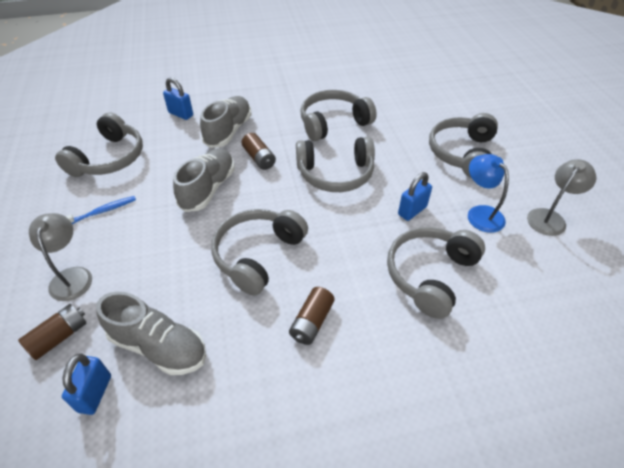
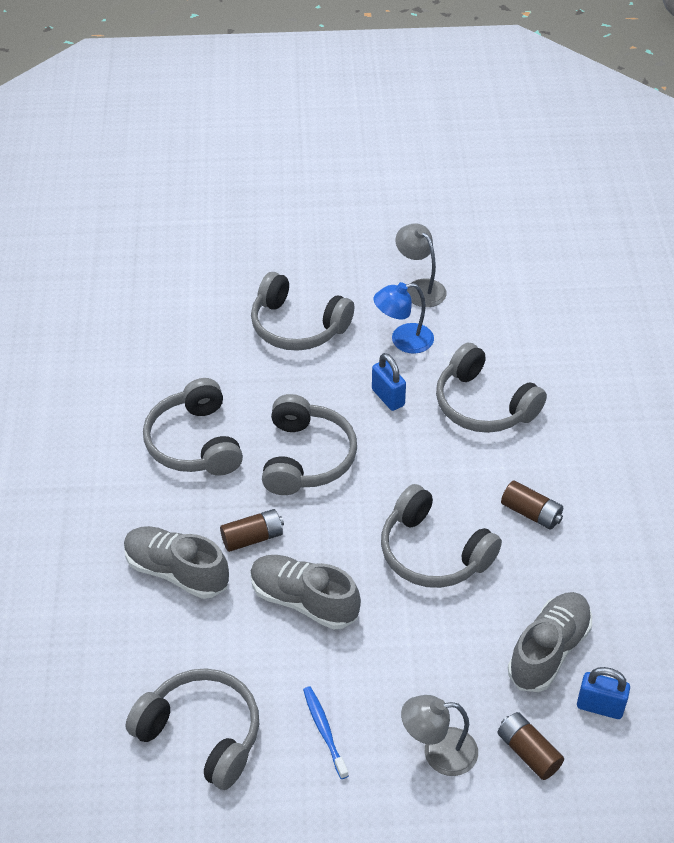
camera: 80 degrees left, 0 degrees up
blue padlock [163,78,193,120] -> none

